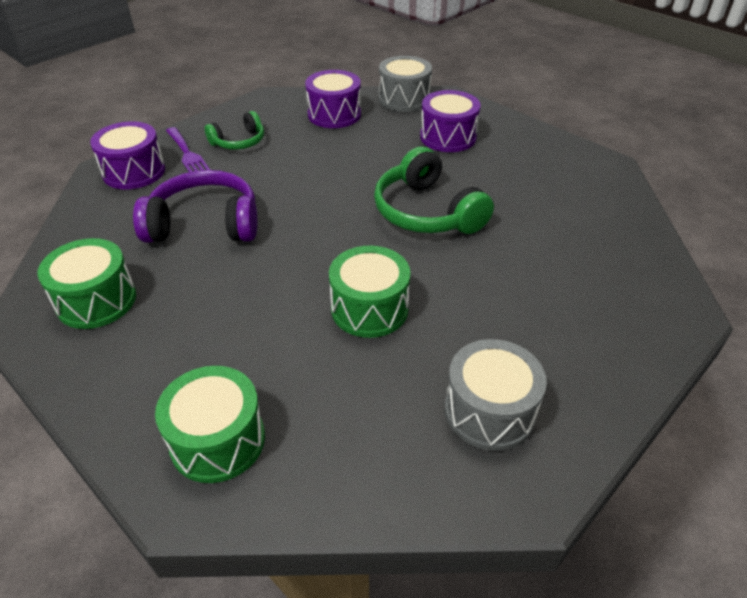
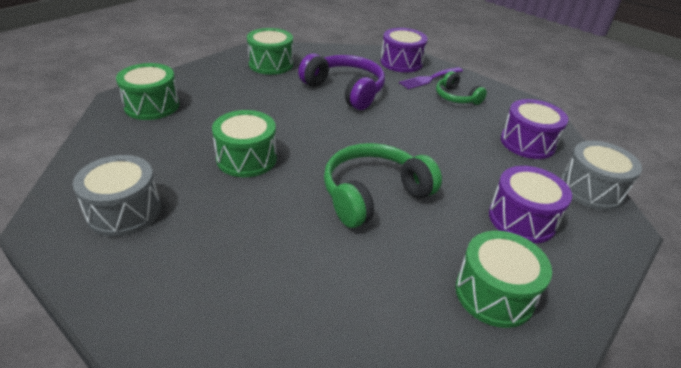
camera: 85 degrees right, 5 degrees down
purple headphones [133,170,257,242] -> purple headphones turned 45 degrees counterclockwise [298,53,385,110]
none -> green drum [455,231,552,328]

